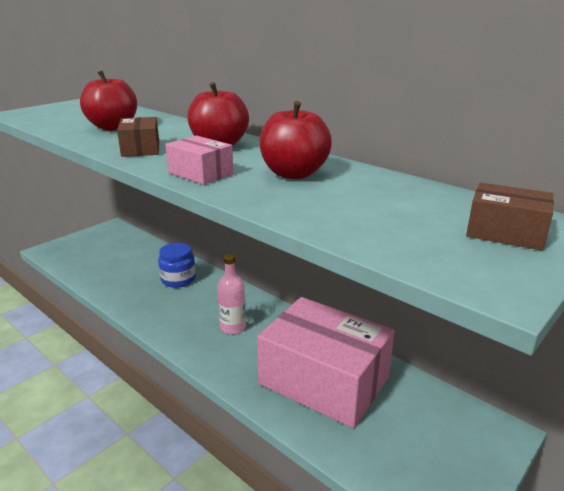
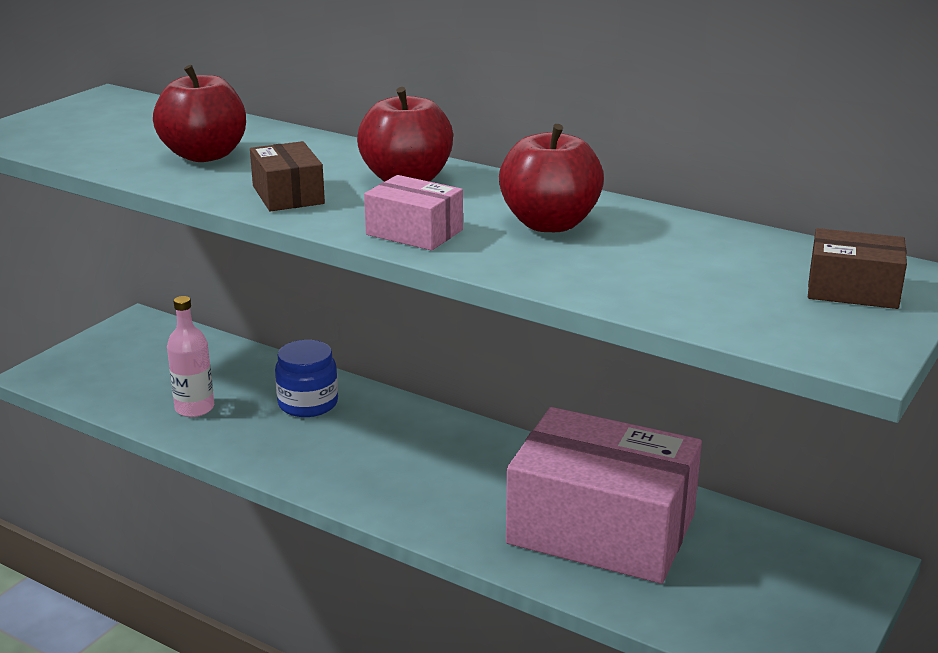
camera: 10 degrees left, 0 degrees up
pink bottle [217,254,246,334] -> pink bottle moved to [167,296,214,417]

